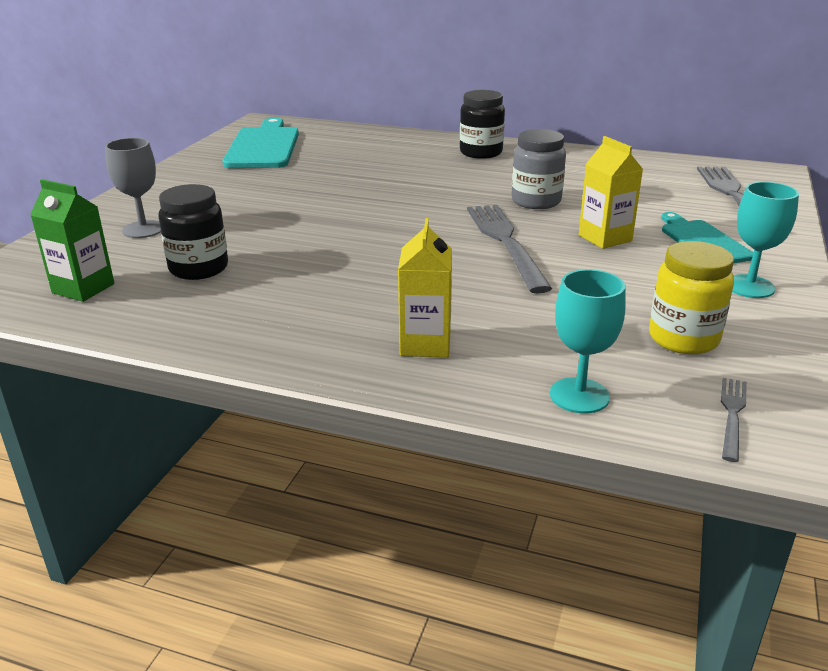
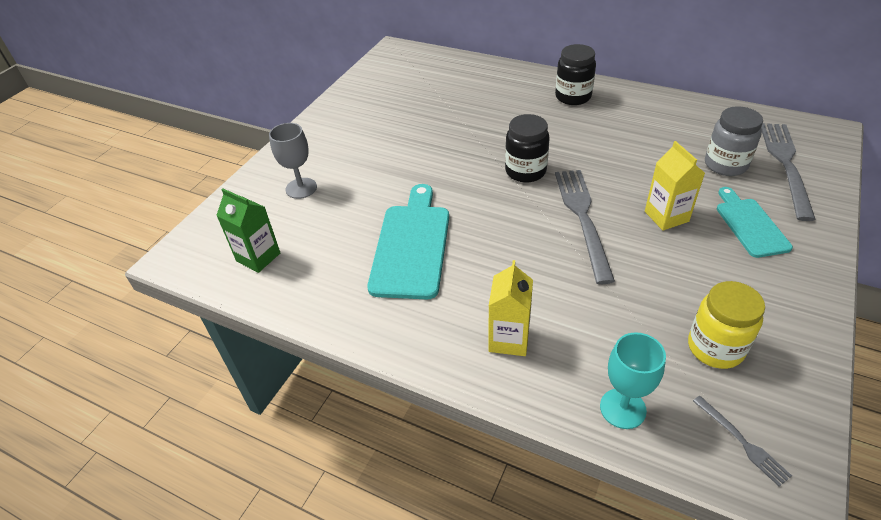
camera: 10 degrees right, 15 degrees up
black jar [158,184,228,280] -> black jar moved to [505,114,550,183]
turquoise cutting board [223,118,299,168] -> turquoise cutting board moved to [367,184,449,299]
grey jar [511,129,566,209] -> grey jar moved to [705,106,763,176]
grey fork [721,378,747,462] -> grey fork turned 120 degrees clockwise [693,396,792,487]
turquoise goblet [732,182,799,298] -> none

